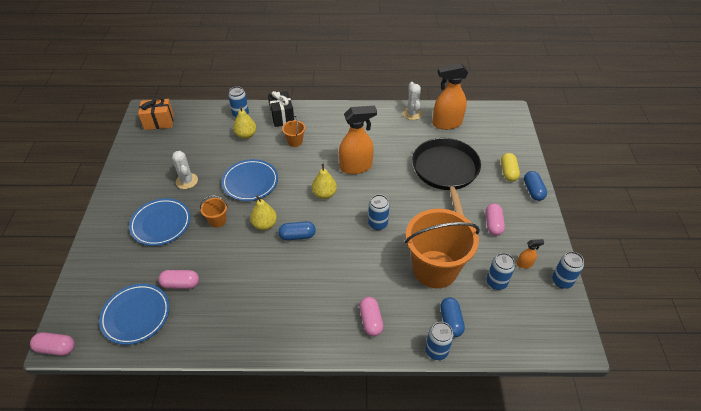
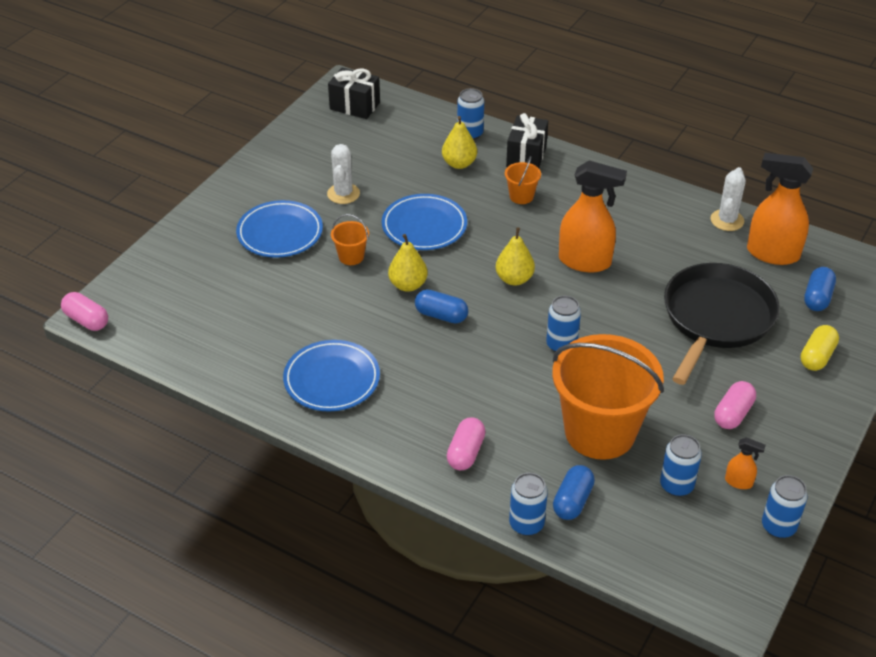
camera: 30 degrees right, 5 degrees down
blue plate [99,284,170,345] -> blue plate moved to [283,340,380,411]
orange gift [138,97,174,130] -> black gift [328,67,380,119]
pink capsule [158,270,199,289] -> none
blue capsule [524,171,547,201] -> blue capsule moved to [804,267,836,311]

